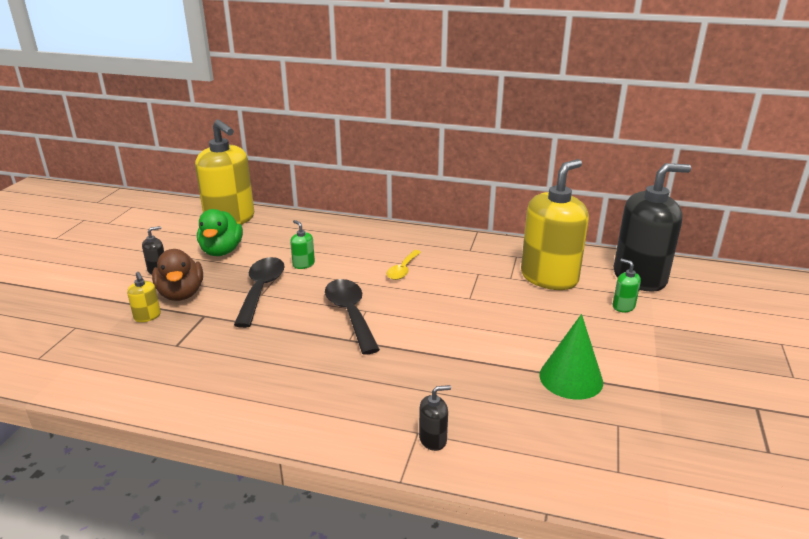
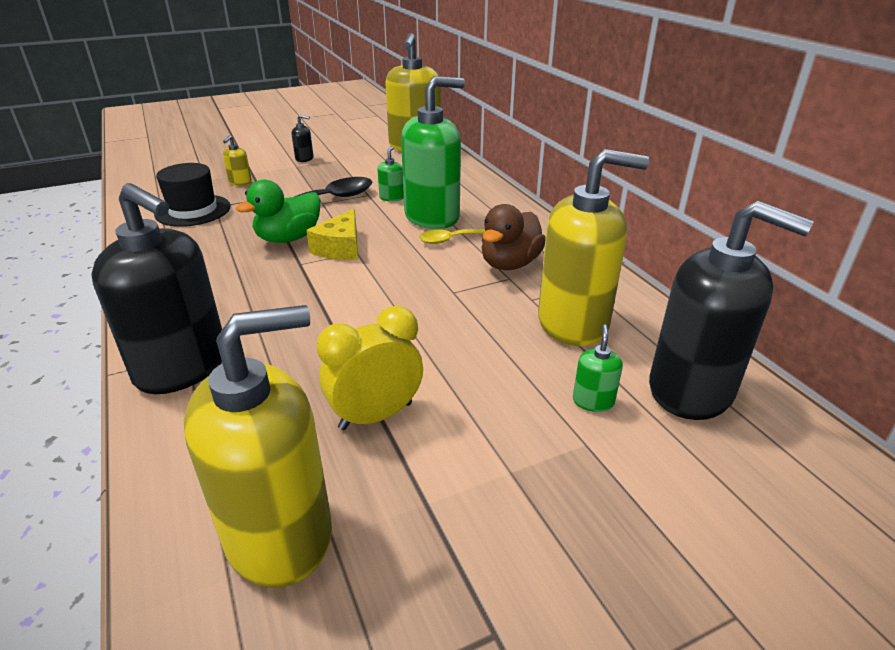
camera: 50 degrees right, 5 degrees up
brown duck [152,249,203,301] -> brown duck moved to [481,204,546,270]
green duck [197,209,243,256] -> green duck moved to [236,180,321,243]
black spoon [325,279,380,355] -> yellow cheese [306,209,358,260]
black soap dispenser [419,385,451,451] -> black soap dispenser [91,183,222,394], size x2.50
green cone [539,314,603,400] -> yellow clock [317,306,423,430]
none -> black hat [154,163,231,227]
none -> yellow soap dispenser [184,305,332,588]
none -> green soap dispenser [401,76,465,229]

